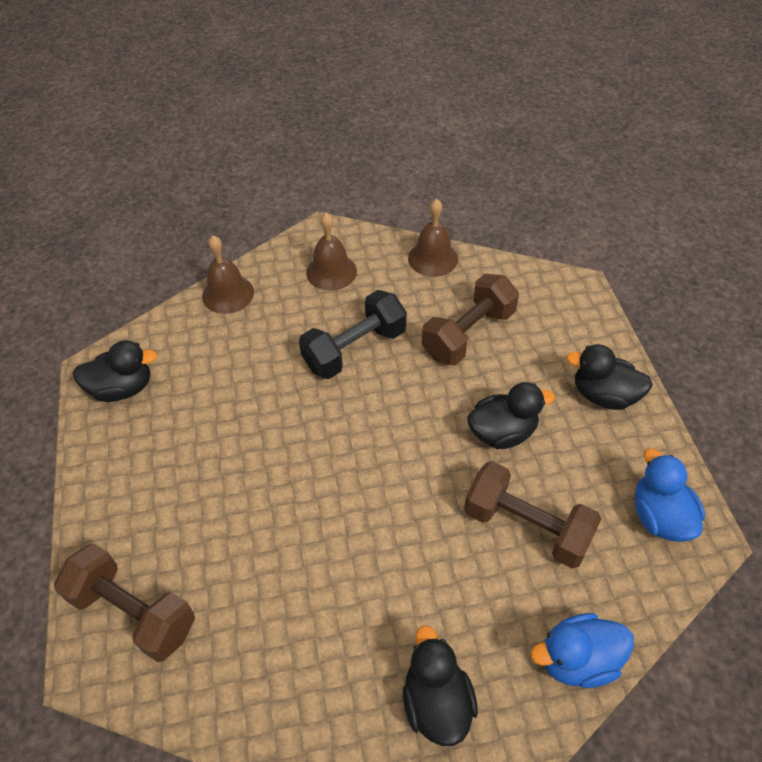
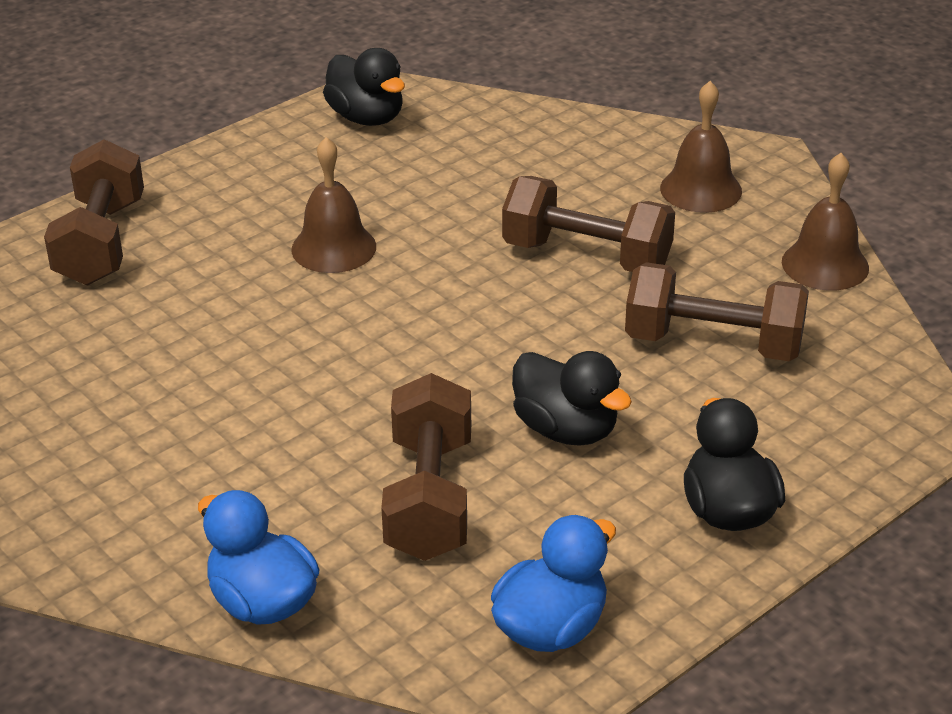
camera: 60 degrees right, 15 degrees down
brown bell [202,235,254,314] -> brown bell moved to [291,137,376,273]
black dumbbell [299,290,407,379] -> brown dumbbell [502,176,675,272]
black duck [403,625,478,746] -> none

